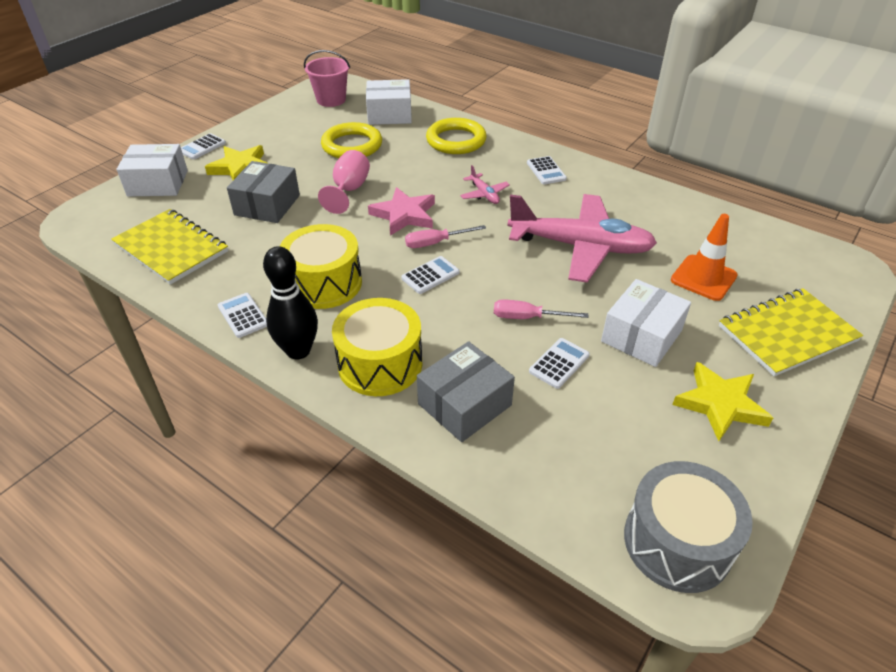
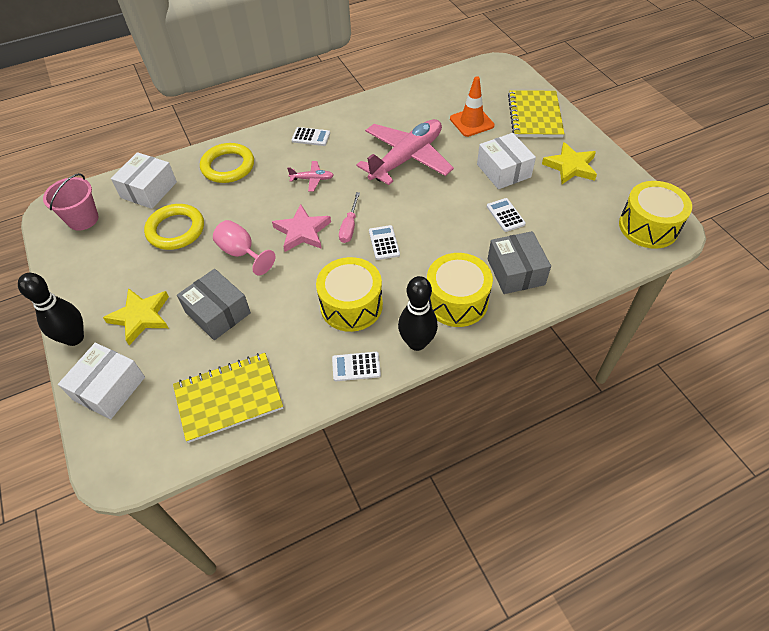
camera: 60 degrees left, 10 degrees up
white calculator [181,133,226,160] -> black bowling pin [18,273,84,346]
pink screwdriver [494,299,588,319] -> none
grey drum [624,461,753,593] -> yellow drum [619,181,692,249]

